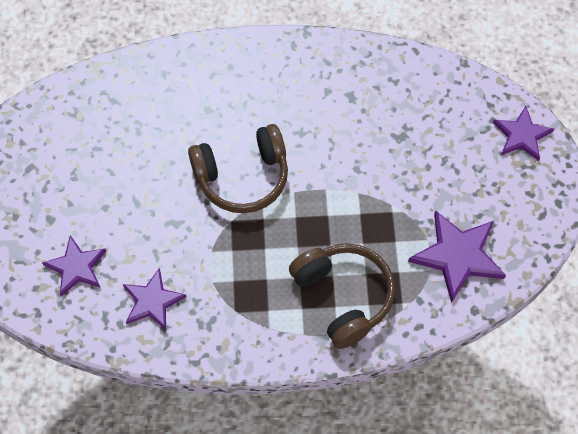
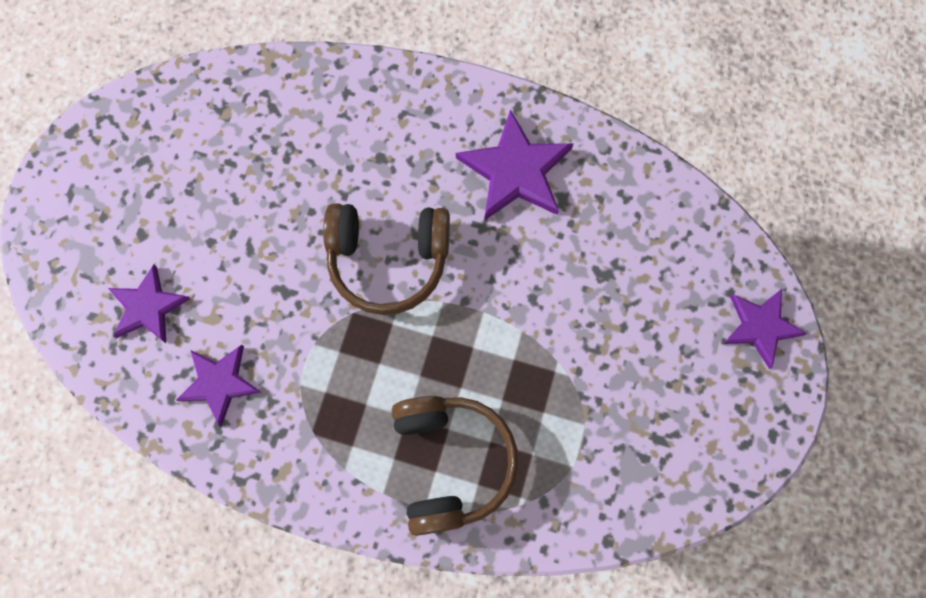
camera: 20 degrees right, 10 degrees up
purple star [408,210,506,303] -> purple star moved to [456,109,573,221]

